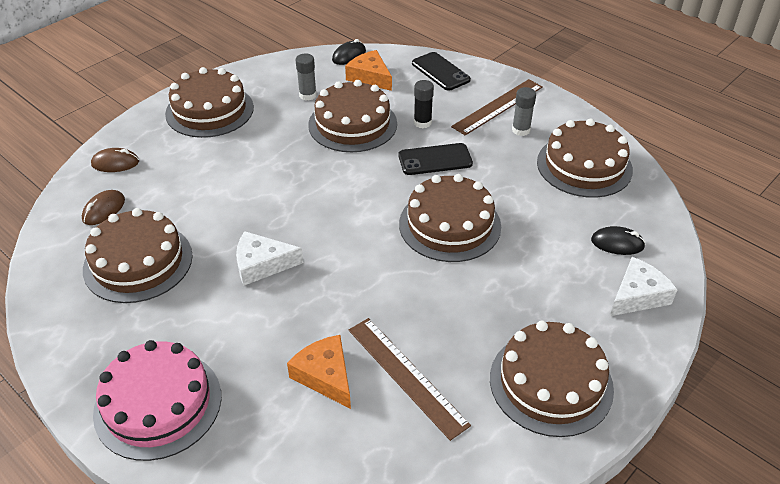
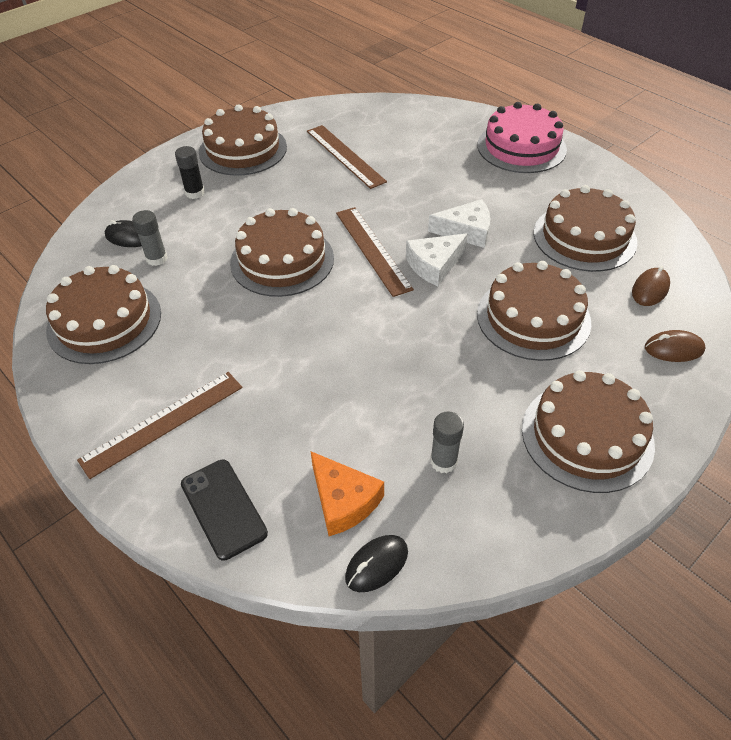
camera: 175 degrees left, 5 degrees up
orange cheese [287,335,351,409] -> none
brown cake [308,80,397,152] -> brown cake moved to [477,261,591,361]
black phone [398,143,473,175] -> none
black glue stick [414,80,434,128] -> black glue stick moved to [175,146,205,199]
grey glue stick [512,87,536,136] -> grey glue stick moved to [132,210,168,266]
white cheese [610,257,678,316] -> white cheese moved to [406,233,468,286]
none -> brown ruler [336,207,414,297]

